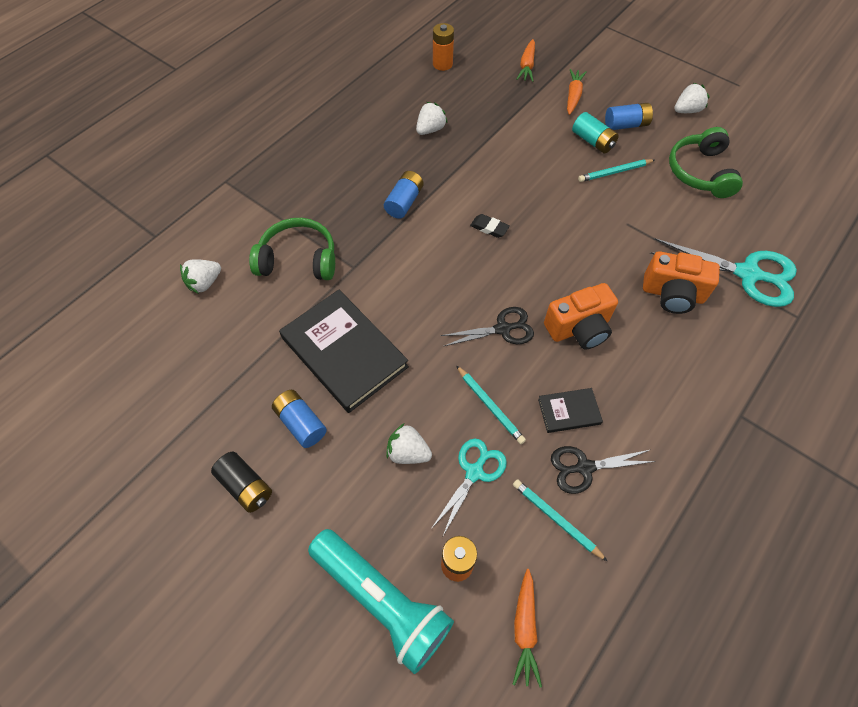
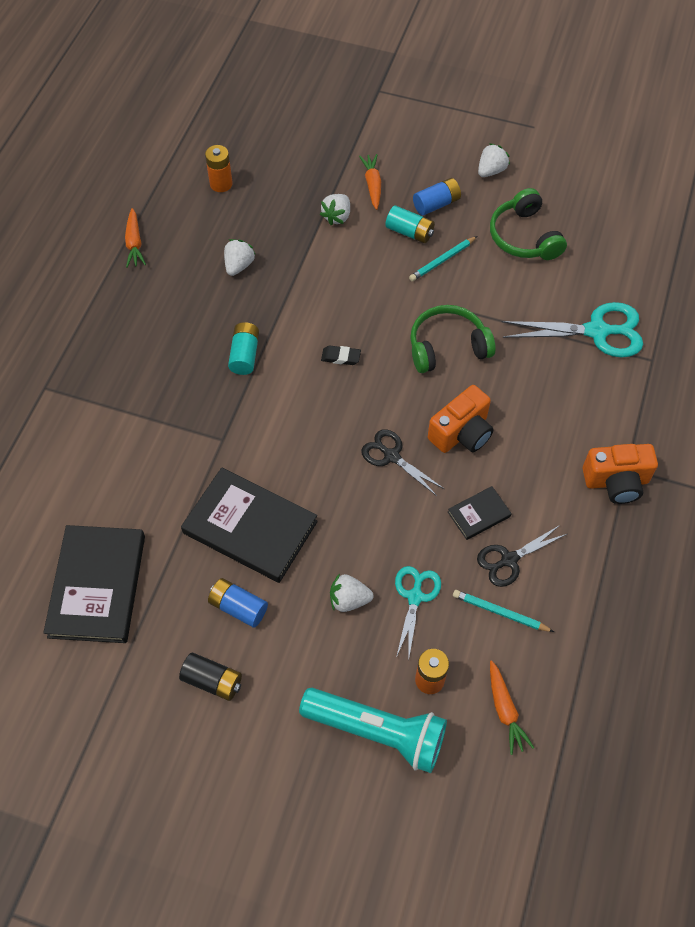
camera: 20 degrees left, 0 degrees up
white strawberry [180,259,221,294] -> white strawberry moved to [320,194,350,225]
green headphones [249,218,335,280] -> green headphones moved to [410,305,496,373]
blue battery [384,171,423,219] -> turquoise battery [228,322,259,375]
black scissors [441,307,534,347] -> black scissors turned 105 degrees counterclockwise [361,429,444,496]
turquoise pencil [456,365,526,444] -> none
orange carrot [516,39,535,82] -> orange carrot moved to [125,208,146,268]
orange camera [643,251,720,314] -> orange camera moved to [582,444,658,504]
none -> black book [43,525,145,643]

